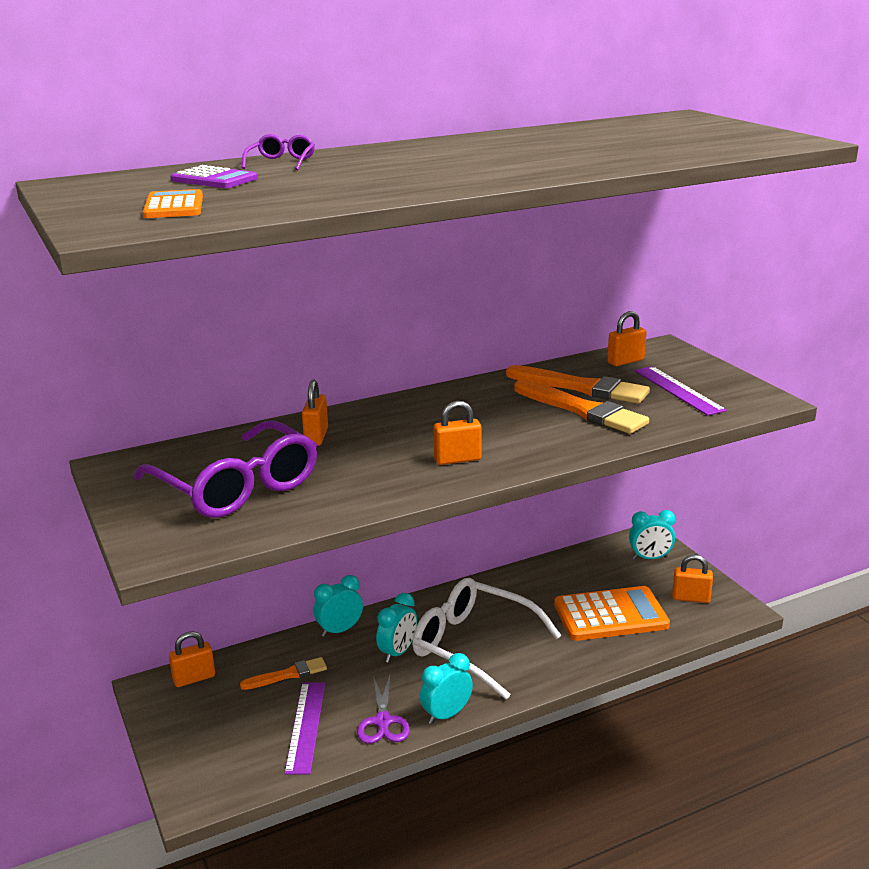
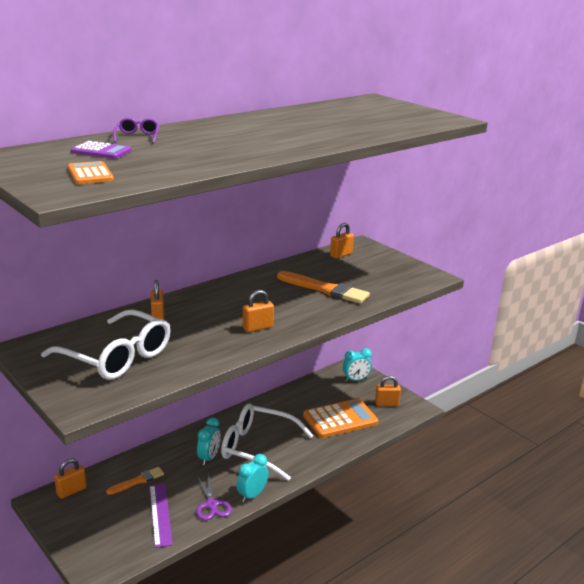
camera: 15 degrees left, 0 degrees up
purple glasses [134,420,317,518] -> white glasses [41,309,170,380]
turquoise clock [314,575,363,637] -> none
orange brush [506,365,650,404] -> none
purple ruler [634,366,727,416] -> none

